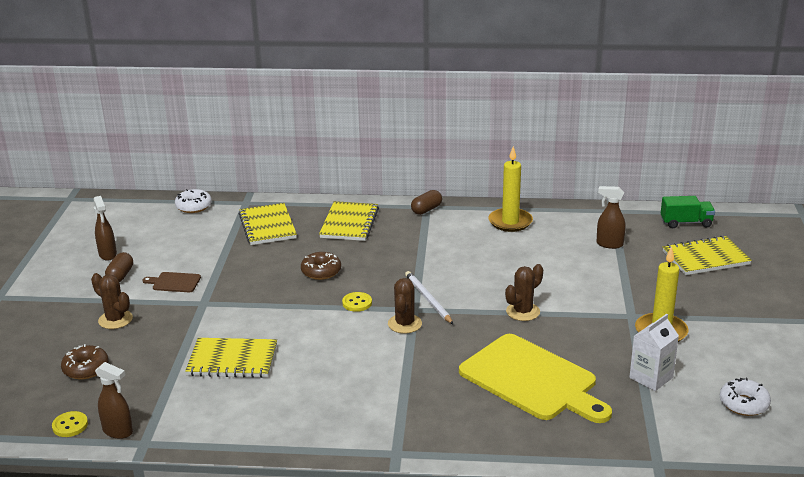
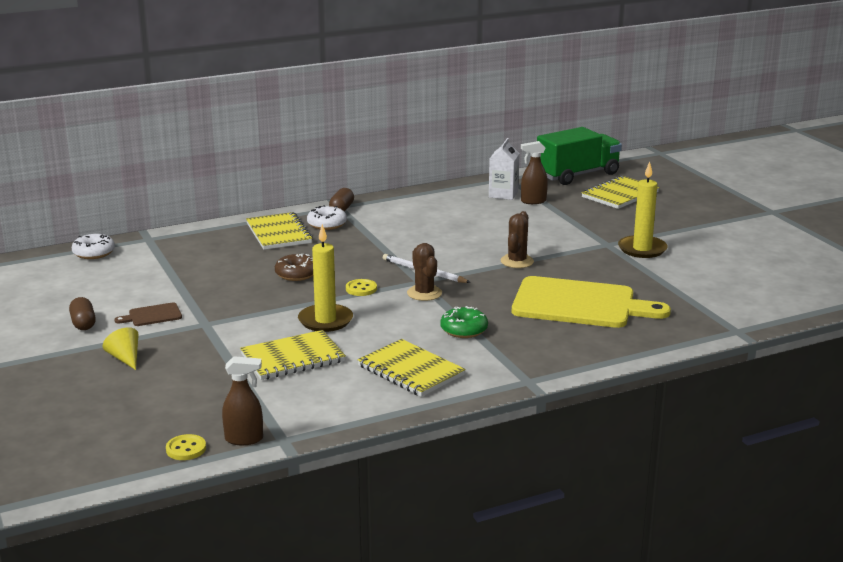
camera: 30 degrees left, 5 degrees down
brown donut [61,344,109,379] -> none
brown cactus [91,273,133,329] -> yellow cone [103,327,139,370]
brown spray bottle [94,196,117,261] -> none
yellow notebook [239,203,297,245] -> yellow notebook moved to [357,339,466,397]
yellow candle [488,146,533,232] -> yellow candle moved to [298,224,353,332]
white carton [629,314,679,391] -> white carton moved to [489,138,520,200]
green truck [661,196,715,228] -> green truck [537,127,622,185], size x1.78
white donut [720,378,771,416] -> white donut moved to [307,205,347,230]
none -> green donut [440,306,488,338]

